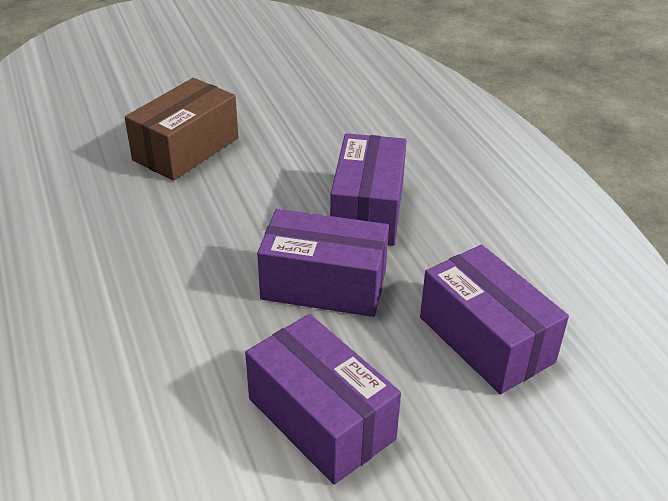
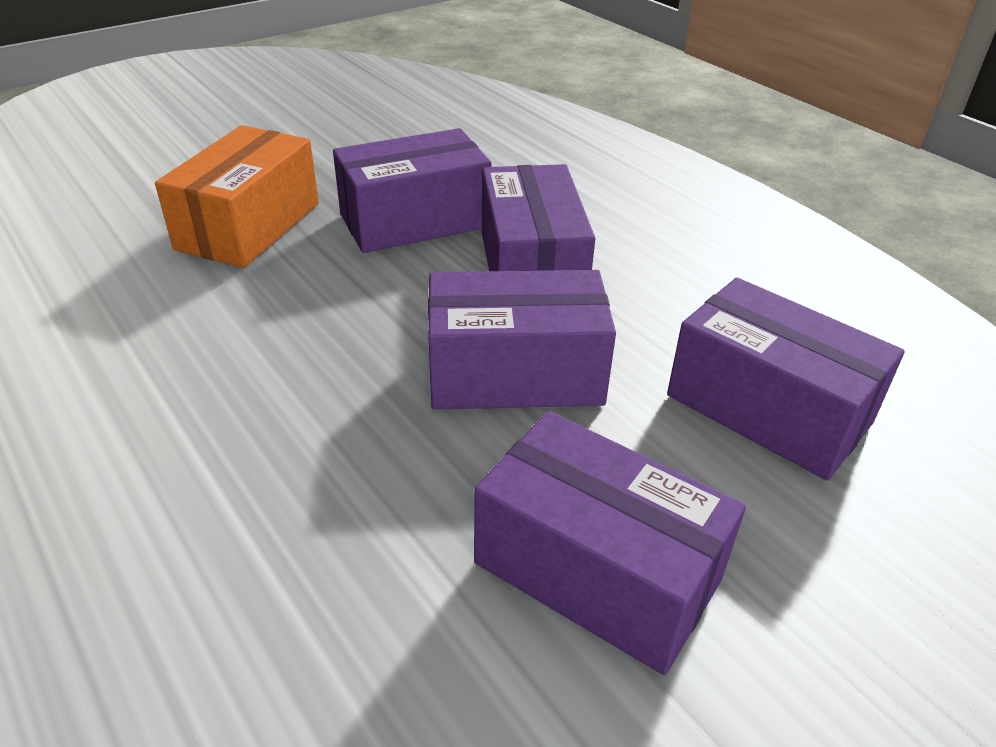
camera: 15 degrees left, 0 degrees up
brown box [125,78,238,181] -> orange box [155,125,319,268]
none -> purple box [333,128,491,253]

